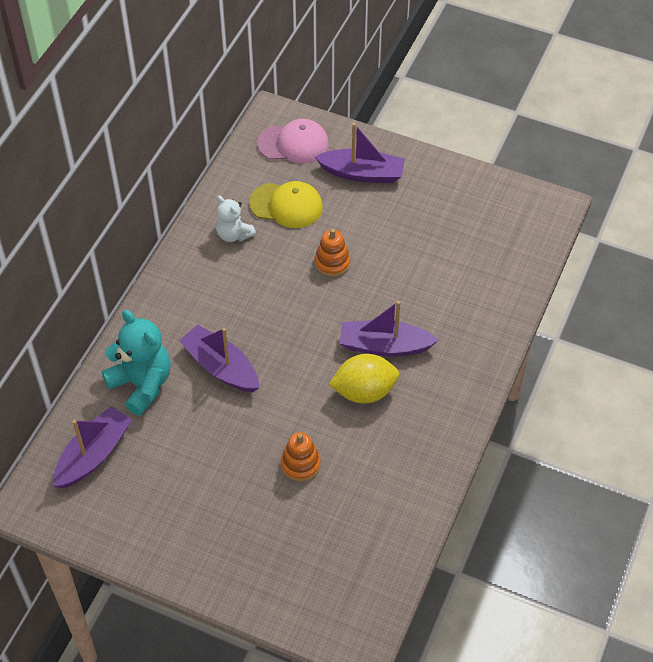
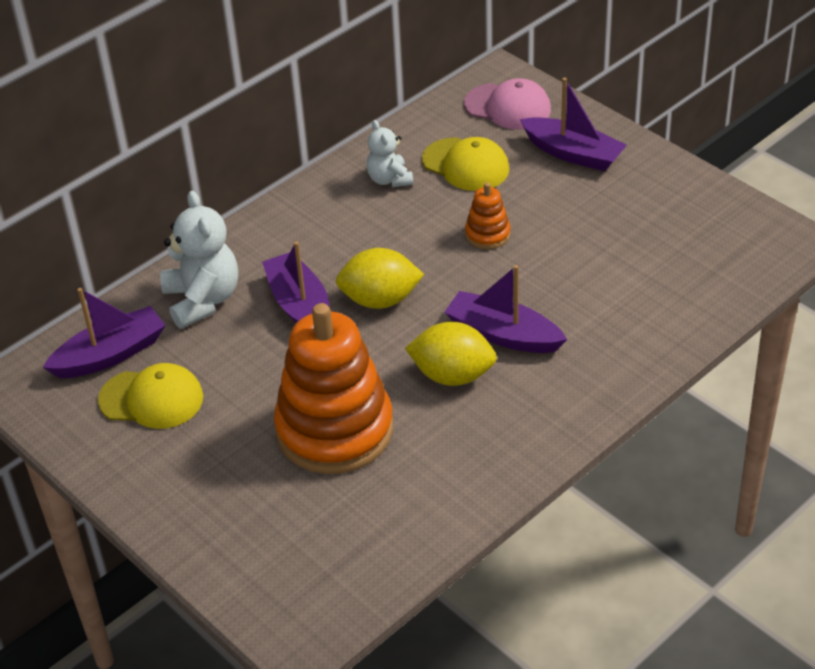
camera: 25 degrees right, 10 degrees down
turquoise teddy bear [102,310,171,416] -> white teddy bear [160,191,238,329]
orange stacking toy [281,432,321,482] -> orange stacking toy [274,303,393,474], size x2.32
none -> yellow cap [98,363,203,429]
none -> yellow lemon [336,248,424,309]

